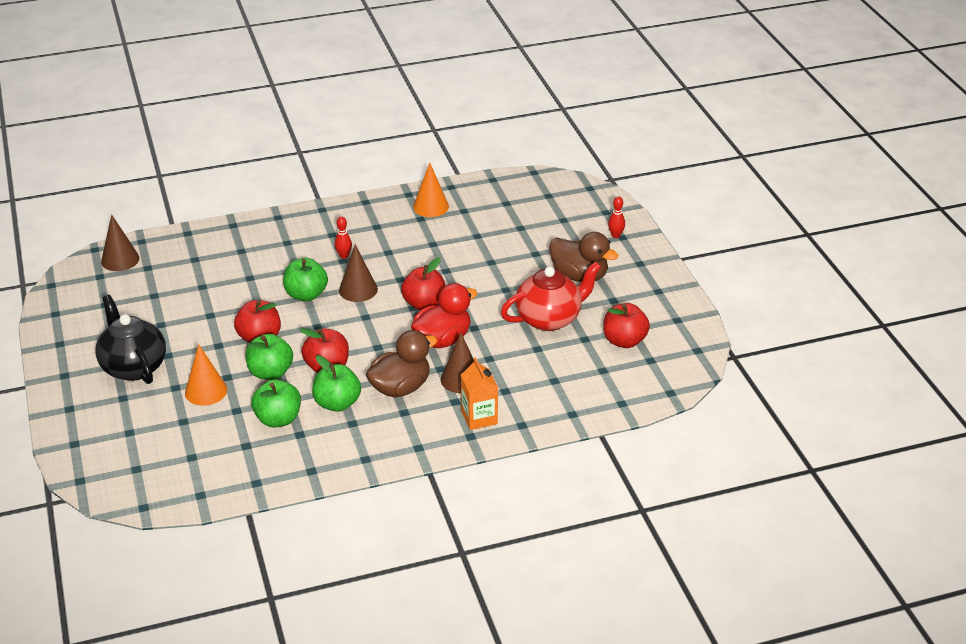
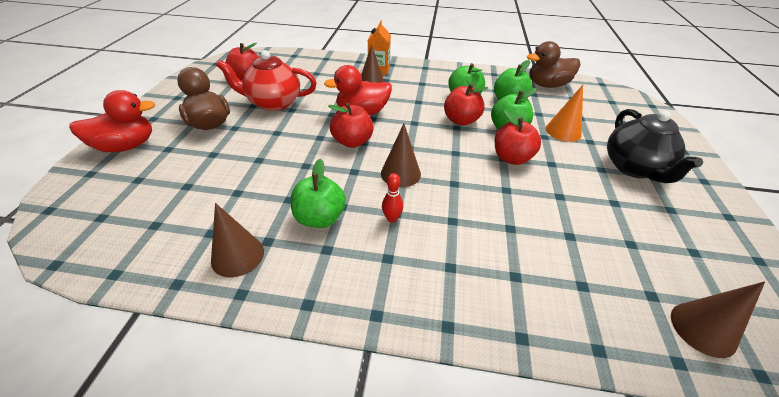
camera: 155 degrees left, 5 degrees up
green apple [283,258,328,301] -> green apple moved to [291,159,346,228]
brown duck [366,330,438,397] -> brown duck moved to [527,41,580,88]
orange cone [413,163,449,217] -> brown cone [211,203,264,277]
red bowling pin [608,196,625,238] -> red duck [69,90,155,152]

